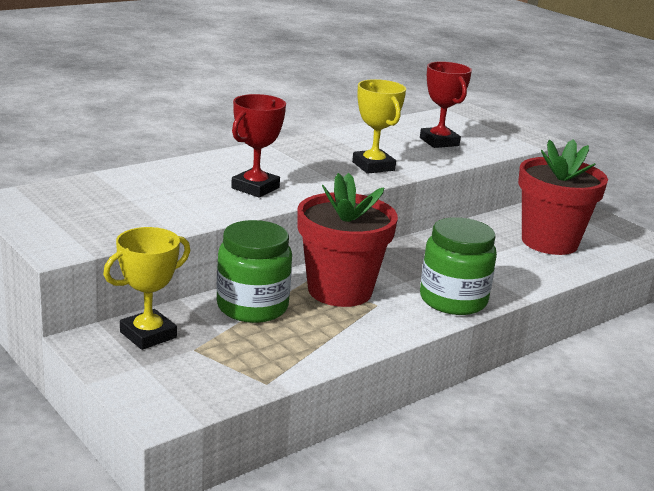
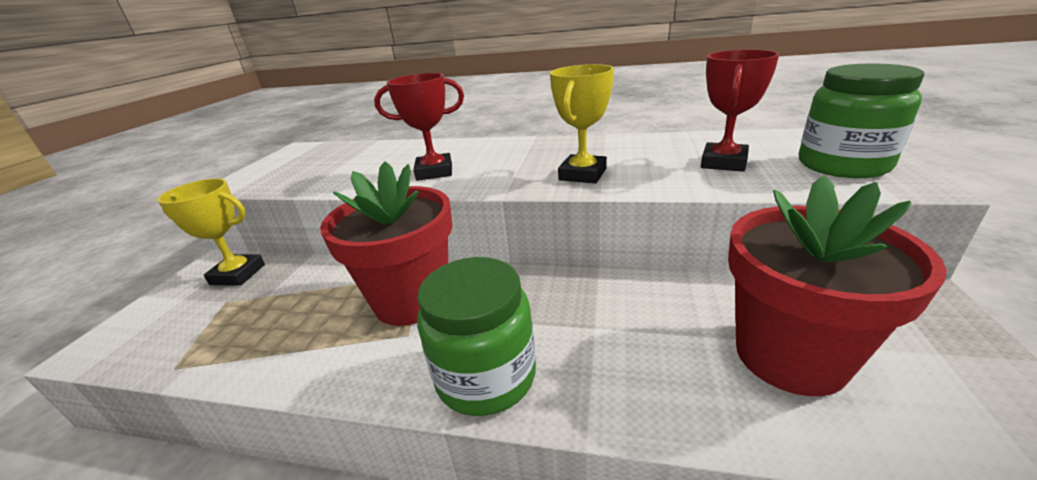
camera: 55 degrees right, 5 degrees up
green jar [216,220,292,323] -> green jar moved to [799,64,924,178]

